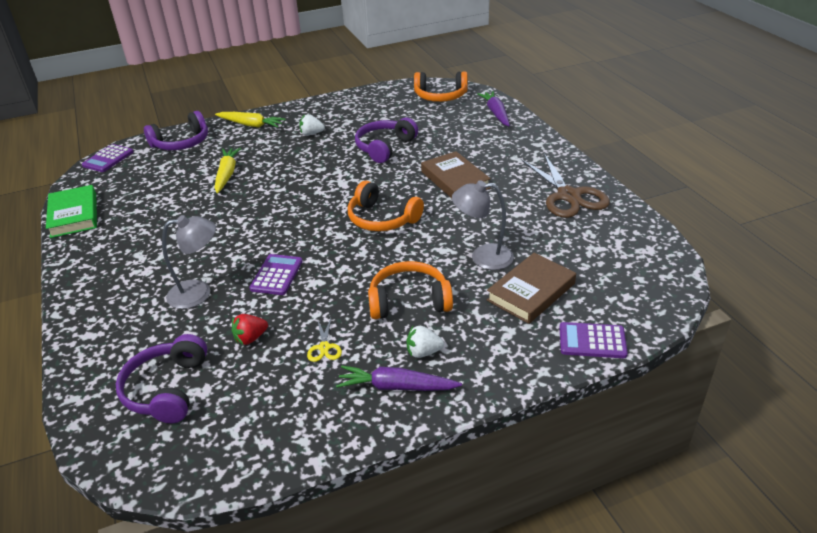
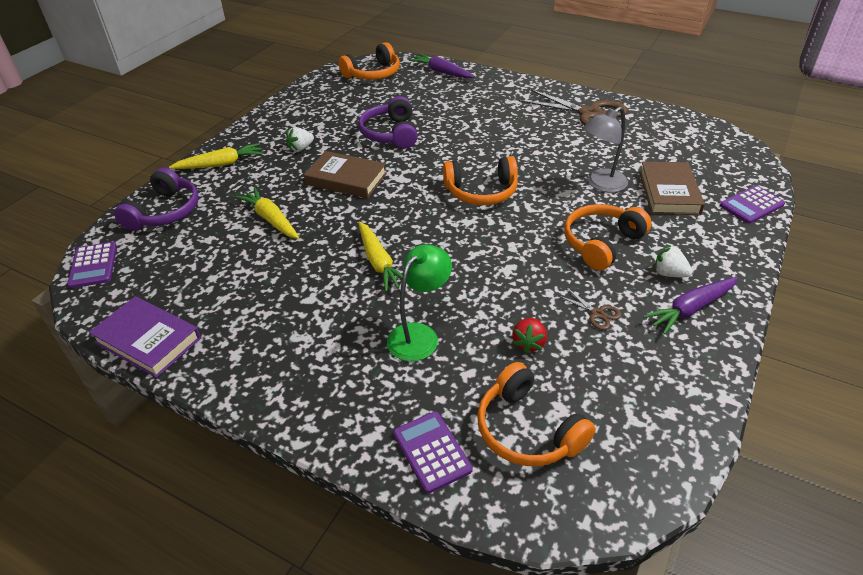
camera: 40 degrees left, 5 degrees up
green book [46,185,97,238] -> purple book [89,296,201,378]
purple headphones [116,334,207,424] -> orange headphones [477,362,596,466]
grey lamp [162,215,216,309] -> green lamp [387,244,452,361]
purple calculator [249,254,303,295] -> purple calculator moved to [393,412,473,493]
yellow scissors [307,318,342,362] -> brown scissors [557,287,622,330]
white strawberry [407,326,444,358] -> white strawberry turned 75 degrees clockwise [655,245,692,277]
brown book [421,151,491,198] -> brown book moved to [304,151,387,198]
none -> yellow carrot [359,222,403,292]

